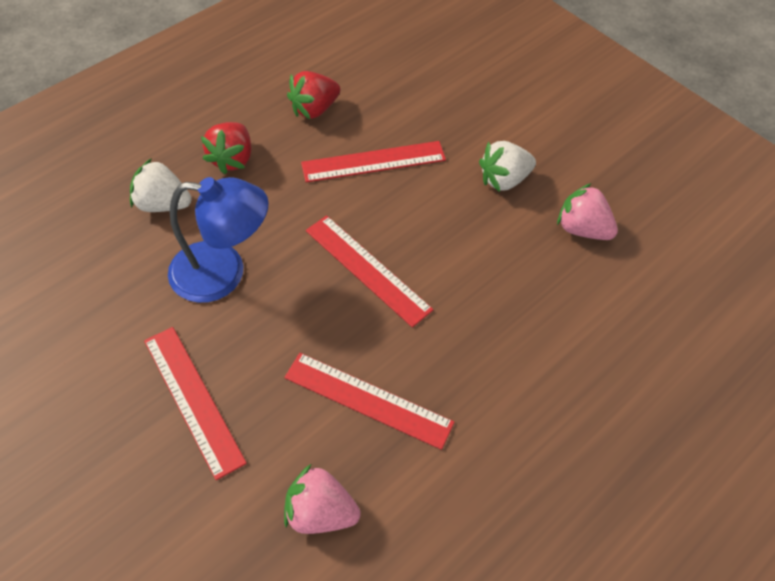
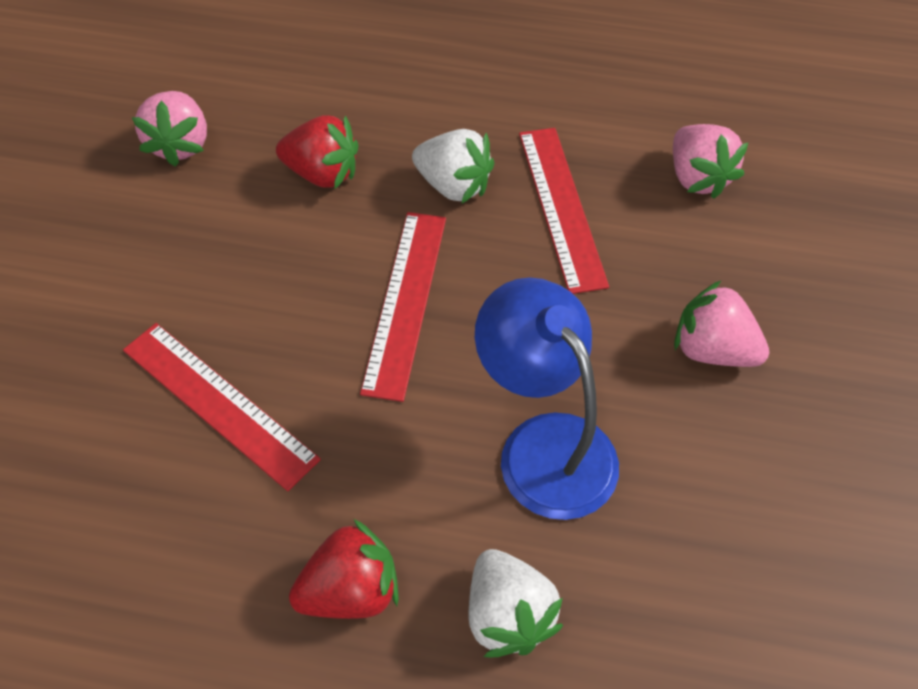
camera: 125 degrees left, 0 degrees up
red ruler [144,327,247,480] -> pink strawberry [674,280,769,367]
red strawberry [287,71,340,120] -> red strawberry moved to [276,115,358,189]
white strawberry [479,141,536,192] -> white strawberry moved to [412,129,495,203]

